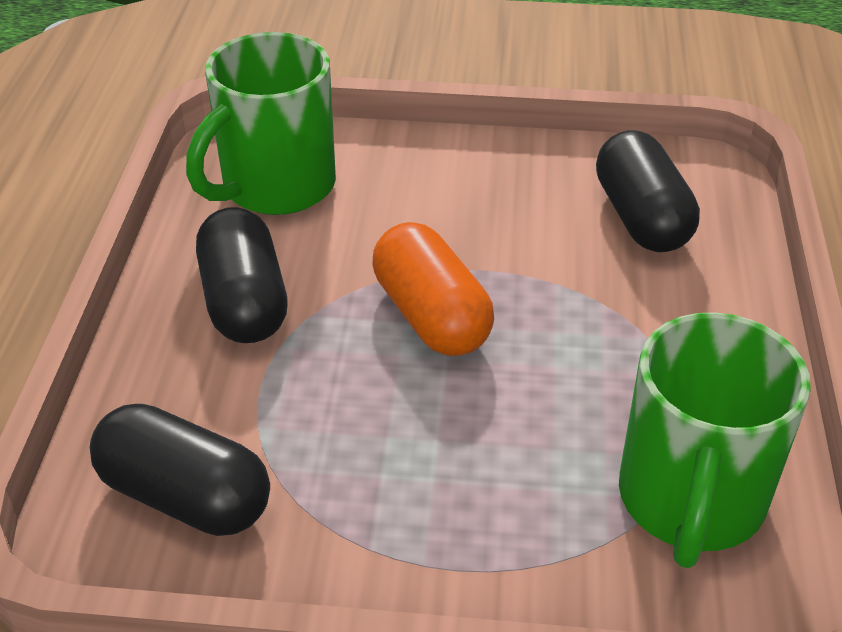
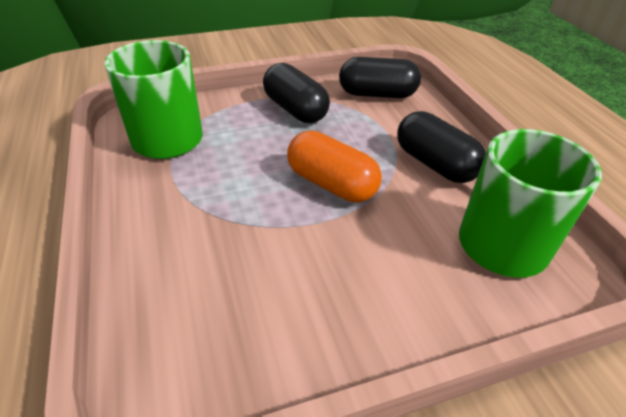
camera: 155 degrees right, 0 degrees up
black capsule [596,130,700,252] -> black capsule moved to [263,63,330,123]

